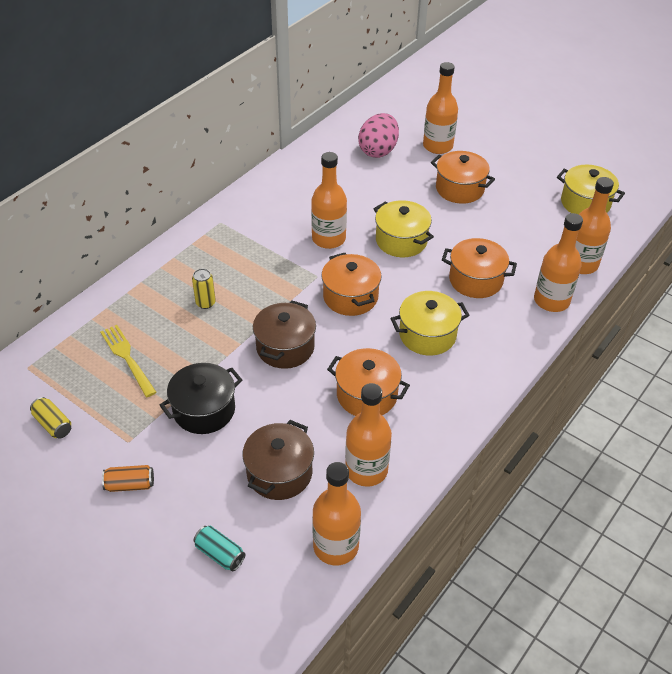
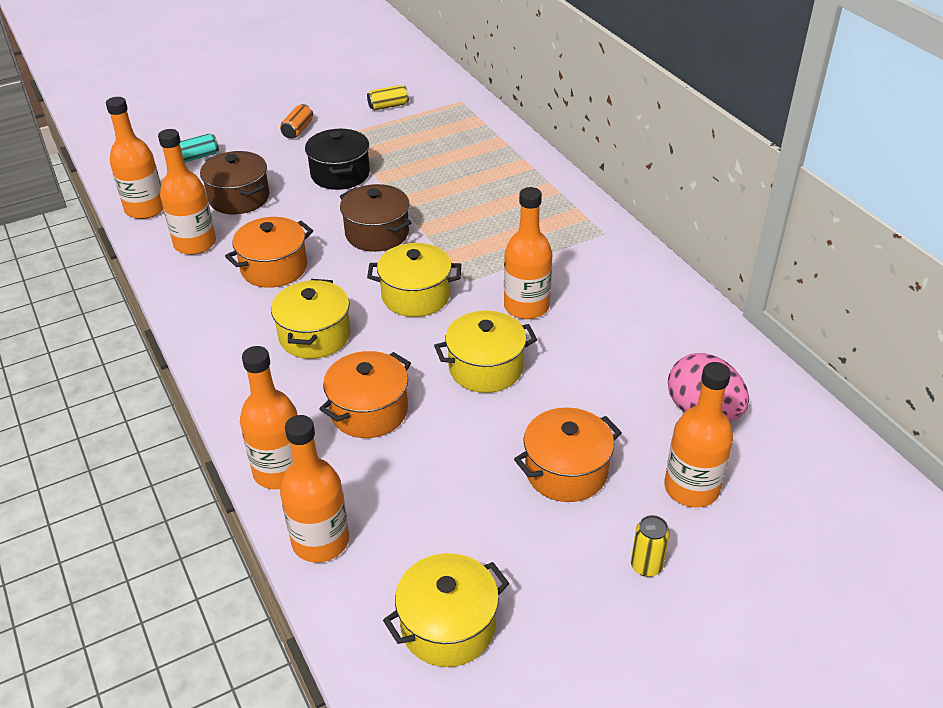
camera: 115 degrees right, 5 degrees down
yellow fork [100,325,156,397] -> none
yellow can [192,269,216,309] -> yellow can moved to [631,515,670,577]
orange pot [321,253,382,316] -> yellow pot [367,243,461,317]

